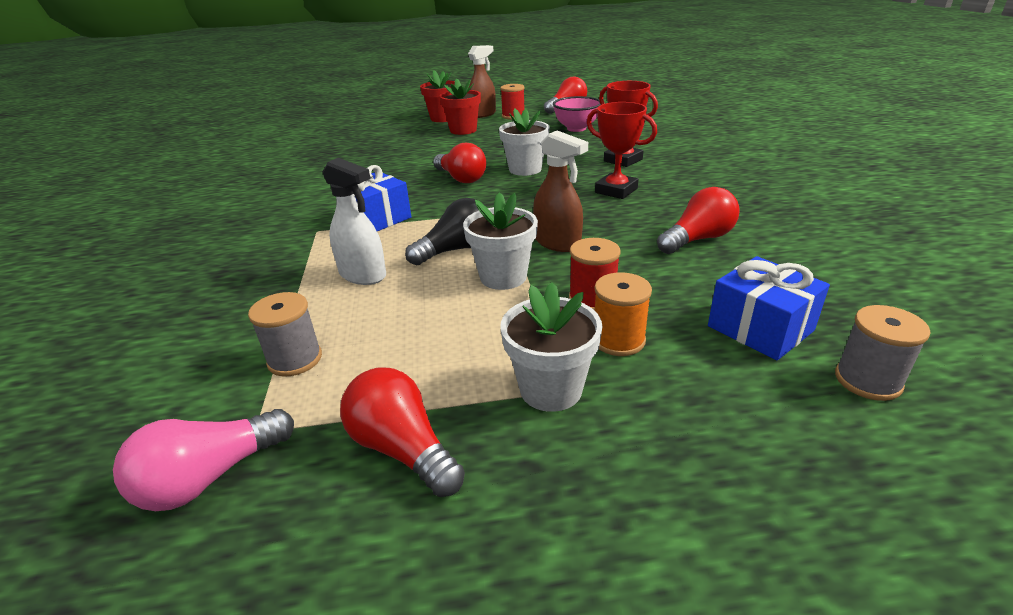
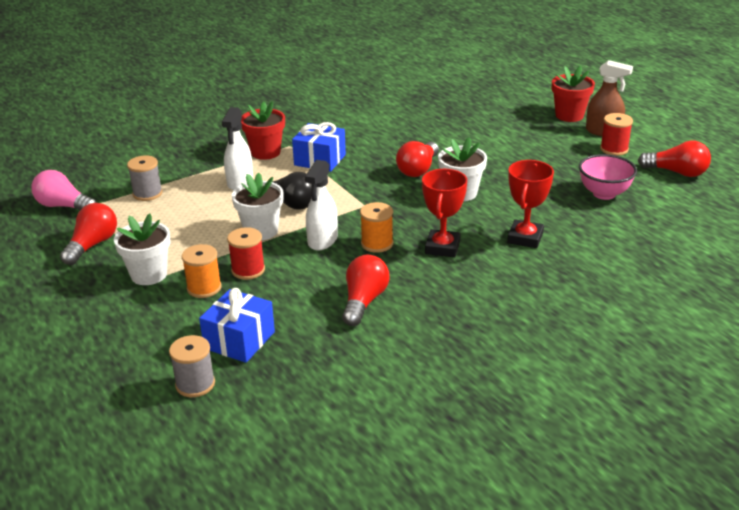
camera: 65 degrees right, 0 degrees up
red flower pot [440,78,481,135] -> red flower pot moved to [241,101,285,160]
brown spray bottle [533,130,588,252] -> white spray bottle [305,160,338,251]
red light bulb [657,187,740,254] -> red light bulb turned 105 degrees counterclockwise [342,255,390,326]
none -> orange spool [360,202,393,253]

